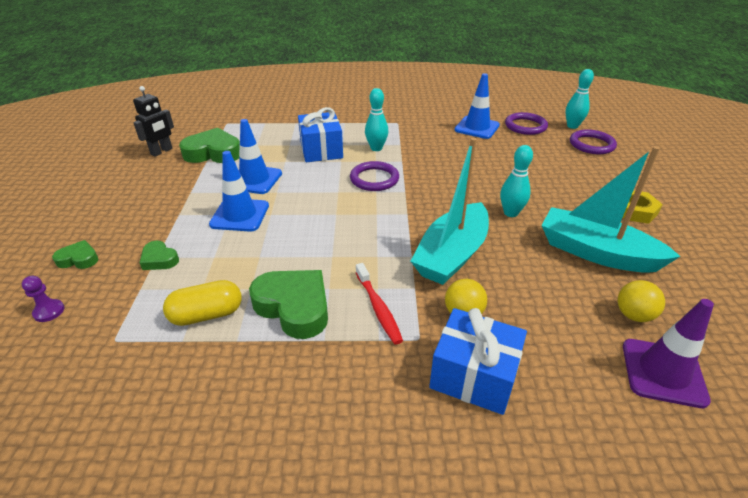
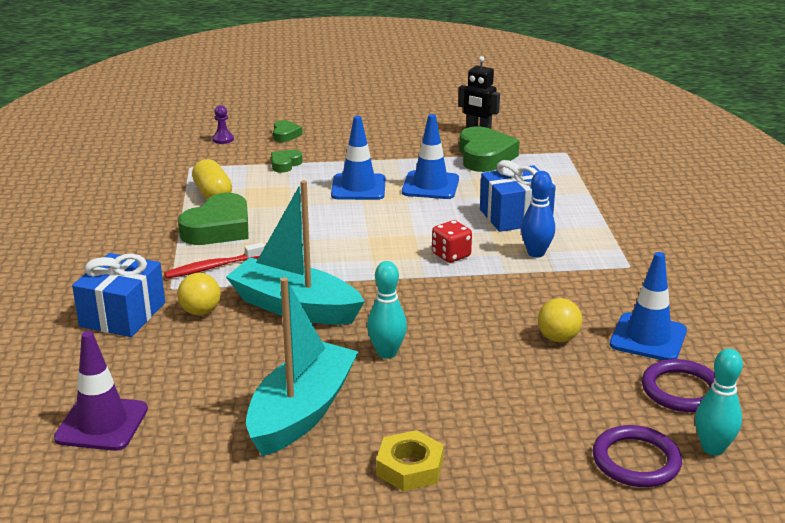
camera: 85 degrees right, 10 degrees down
purple ring [350,161,399,191] -> red dice [432,220,472,263]
turquoise bowling pin [365,88,388,151] -> blue bowling pin [521,171,555,257]
yellow ball [618,280,665,322] -> yellow ball moved to [538,298,582,342]

